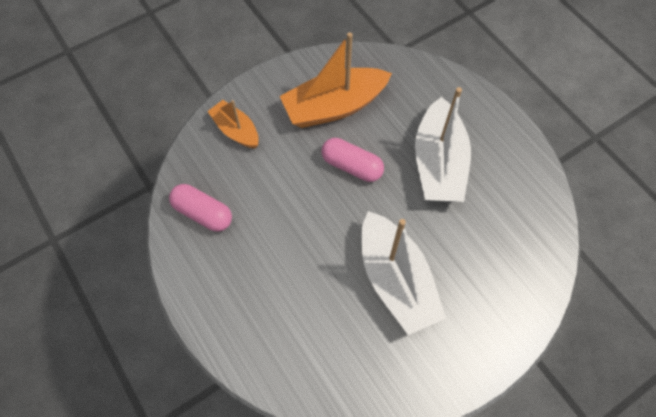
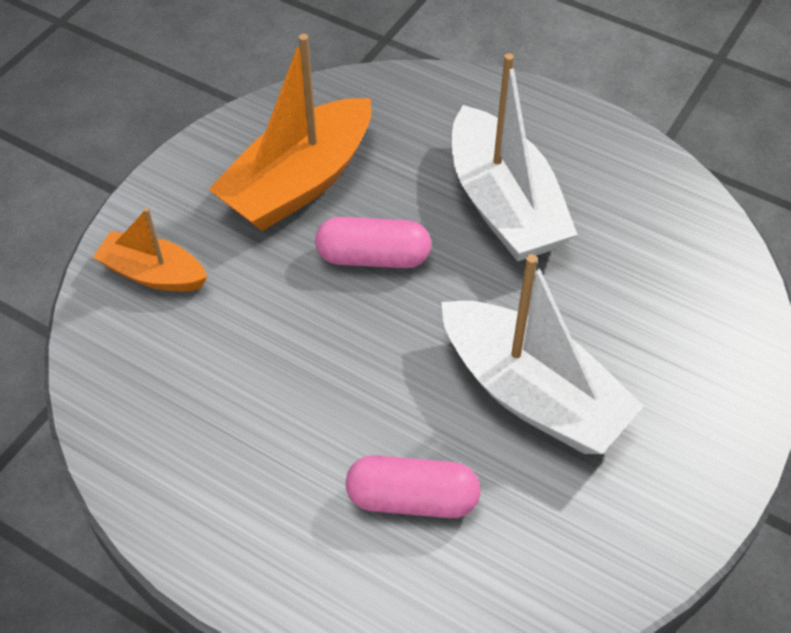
camera: 25 degrees left, 10 degrees down
pink capsule [169,184,232,231] -> pink capsule moved to [346,455,481,518]

